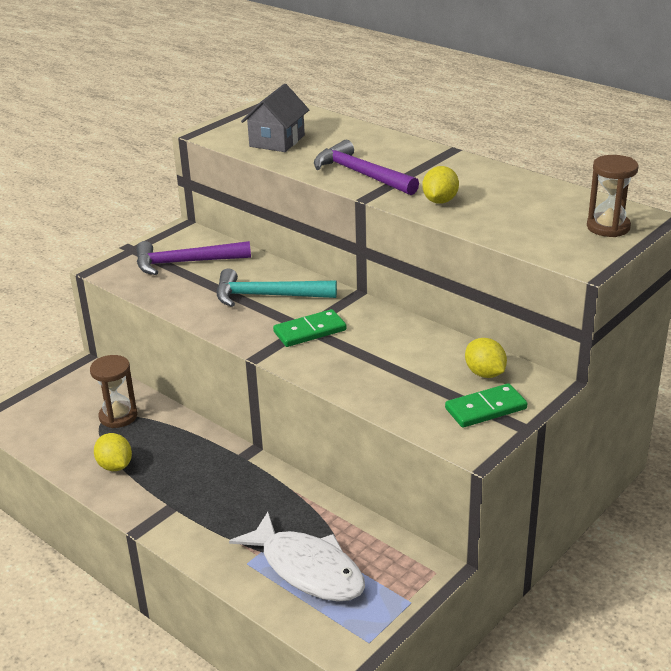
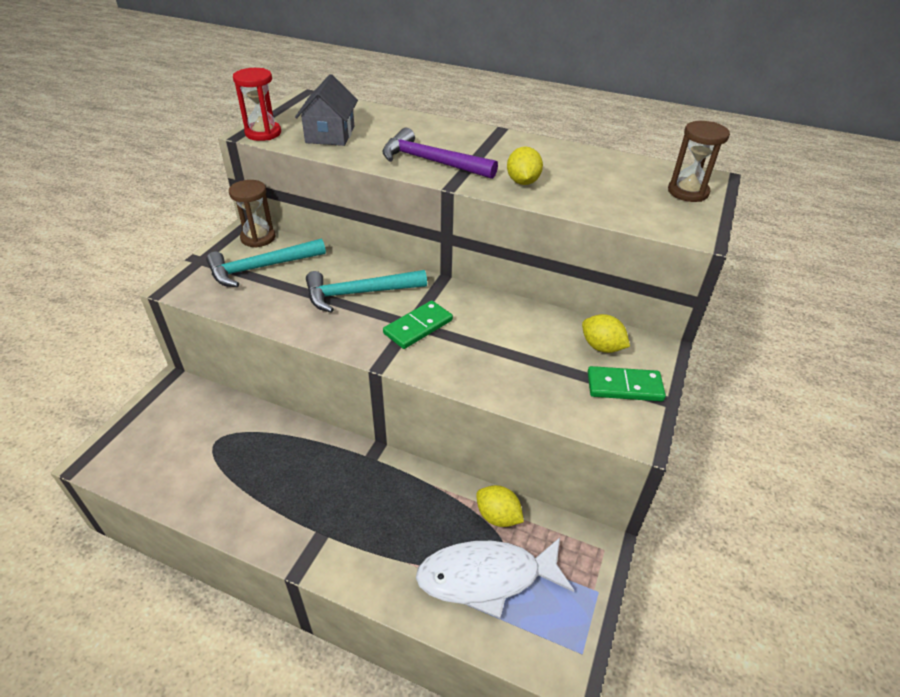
camera: 20 degrees left, 10 degrees up
brown hourglass [90,355,138,428] -> brown hourglass moved to [229,180,275,248]
yellow lemon [94,433,132,471] -> yellow lemon moved to [476,485,524,527]
purple hammer [137,241,251,275] -> turquoise hammer [206,238,326,287]
white fish [229,512,365,602] -> white fish turned 150 degrees clockwise [416,537,574,618]
green domino [445,383,528,428] -> green domino turned 45 degrees clockwise [588,366,666,401]
none -> red hourglass [233,68,281,141]

